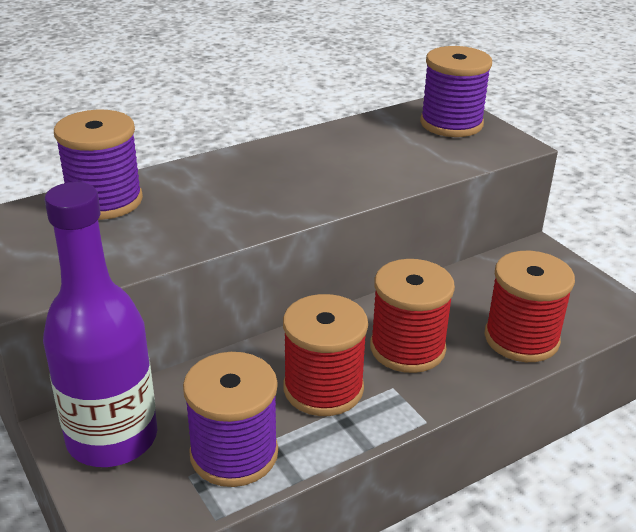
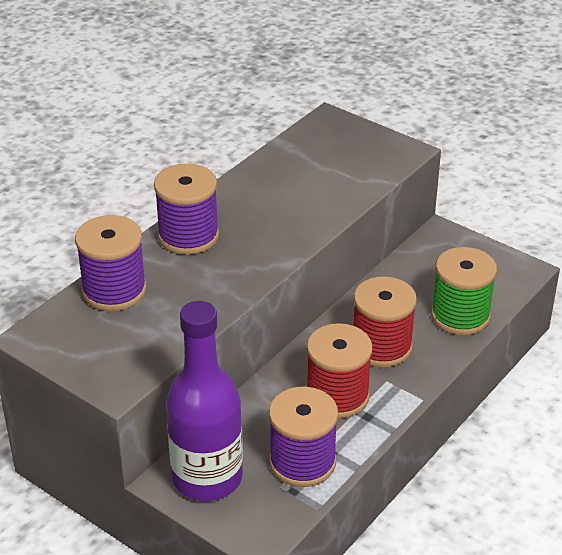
camera: 20 degrees left, 5 degrees up
purple spool [420,46,492,137] -> purple spool moved to [154,164,219,255]
red spool [485,251,575,362] -> green spool [431,247,497,335]

